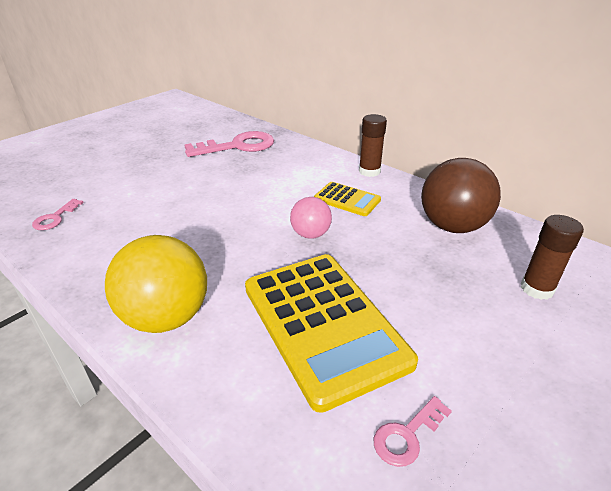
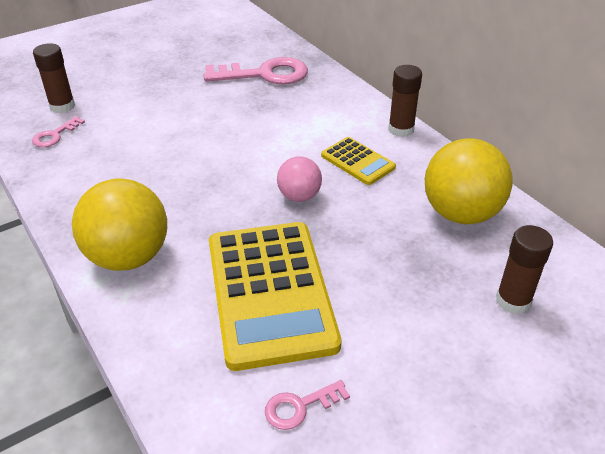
camera: 15 degrees right, 5 degrees up
brown ball [421,158,501,233] -> yellow ball [425,138,513,224]
none -> brown glue stick [33,43,75,113]

